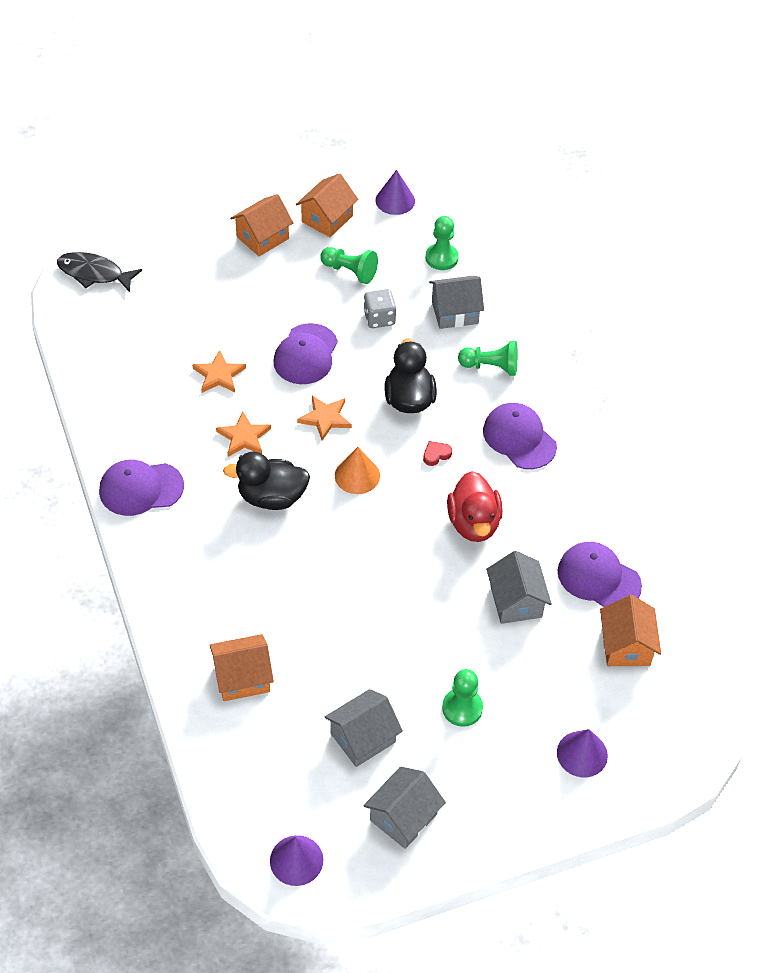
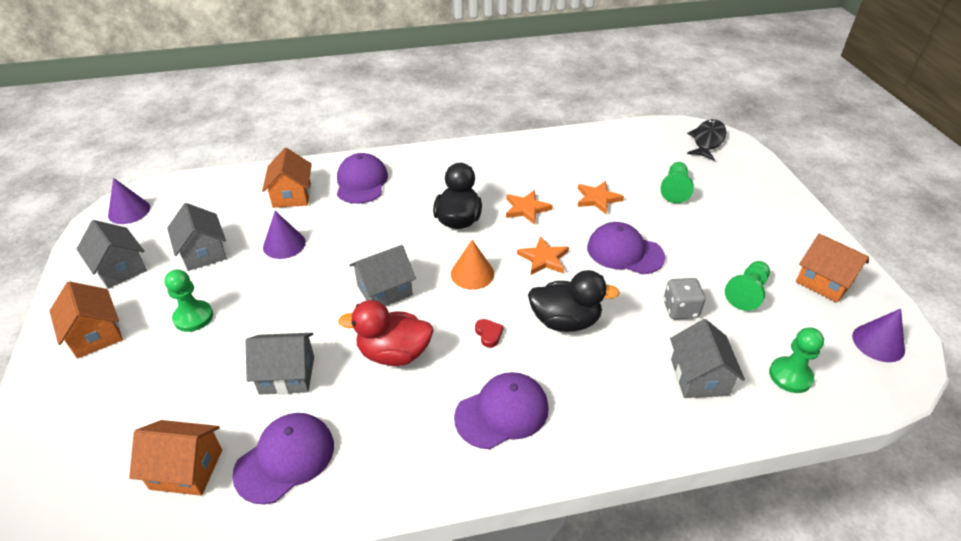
camera: 100 degrees right, 10 degrees down
purple cap [99,460,184,516] -> purple cap moved to [337,153,388,204]
orange house [230,194,294,256] -> orange house moved to [50,281,123,359]
green pawn [458,341,518,376] -> green pawn moved to [661,162,694,203]
purple cone [557,729,608,777] -> purple cone moved to [263,211,306,259]
none -> grey house [349,245,416,306]

